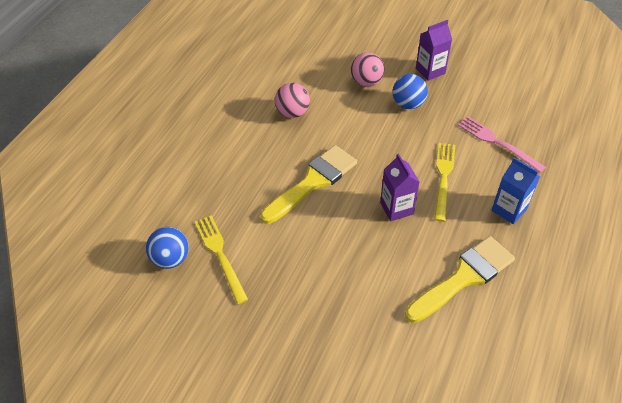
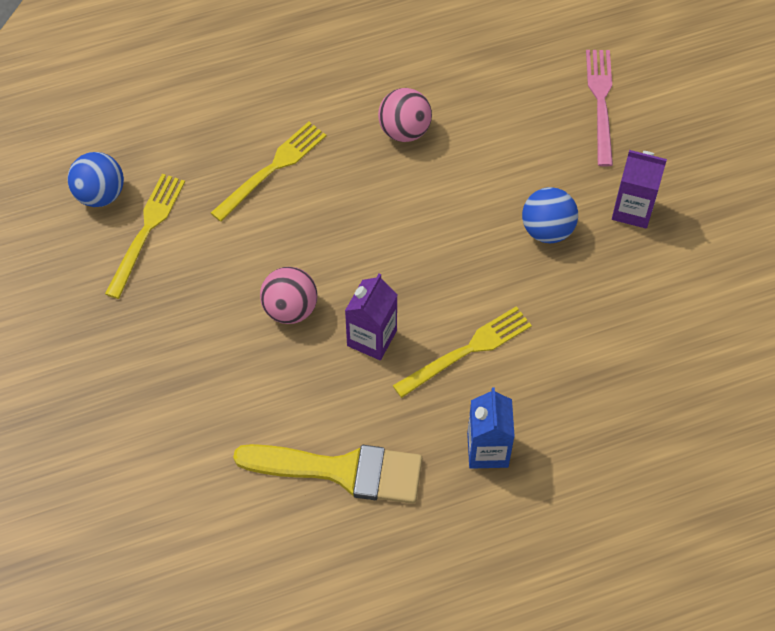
camera: 45 degrees right, 10 degrees up
yellow brush [260,145,357,224] -> none
pink ball [351,53,385,87] -> pink ball moved to [260,267,318,324]
pink fork [458,116,546,173] -> pink fork moved to [586,50,613,167]
none -> yellow fork [211,122,326,222]

